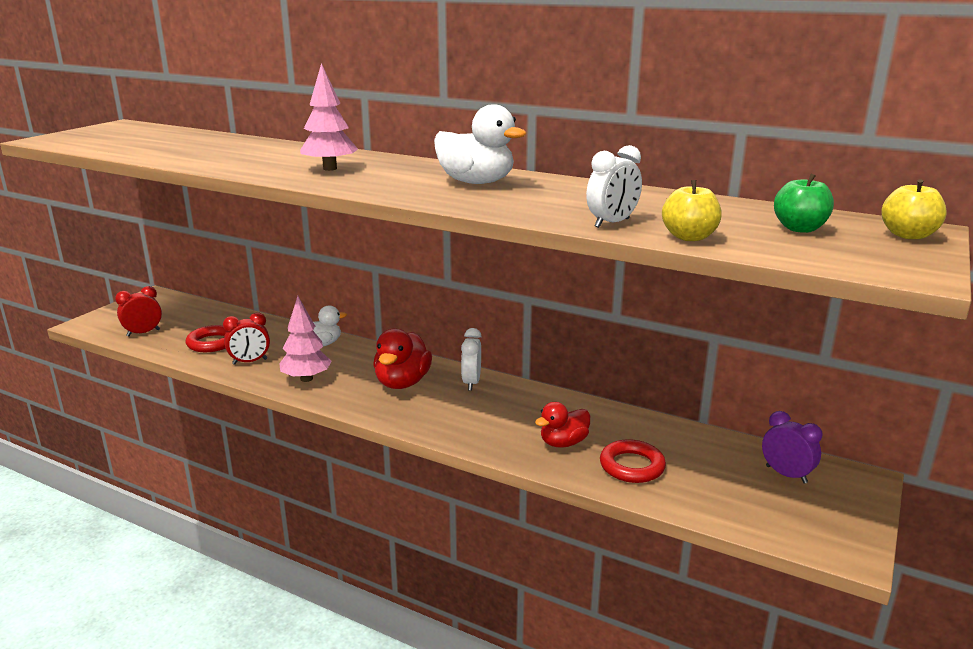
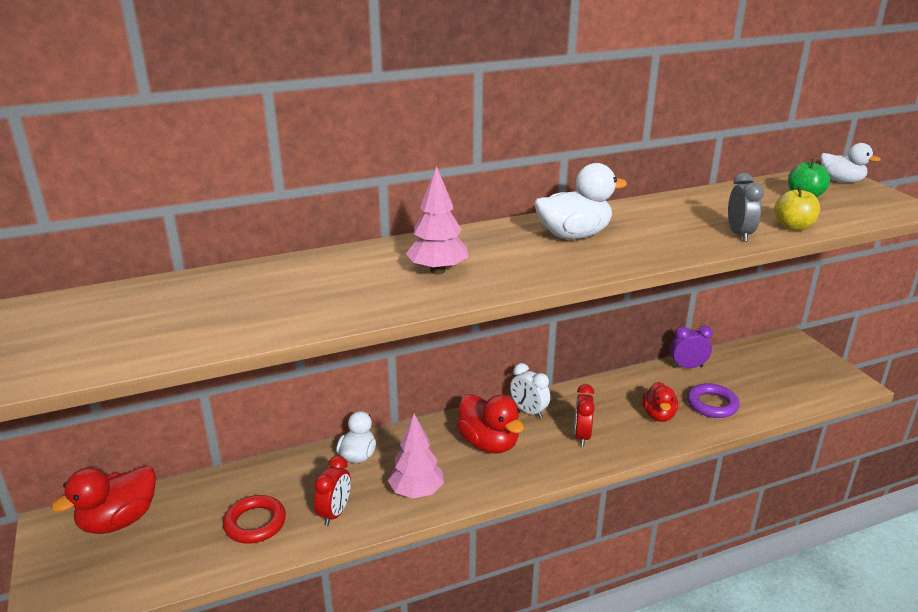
camera: 50 degrees left, 5 degrees up
red clock [115,286,162,336] -> red clock moved to [574,384,595,446]
white clock [586,145,642,228] -> grey clock [728,173,764,242]
red ring [600,439,666,483] -> purple ring [687,383,740,418]
purple clock [762,411,822,484] -> purple clock moved to [670,326,713,368]
yellow apple [881,179,947,239] -> white duck [821,143,881,183]
none -> red duck [51,466,156,534]

